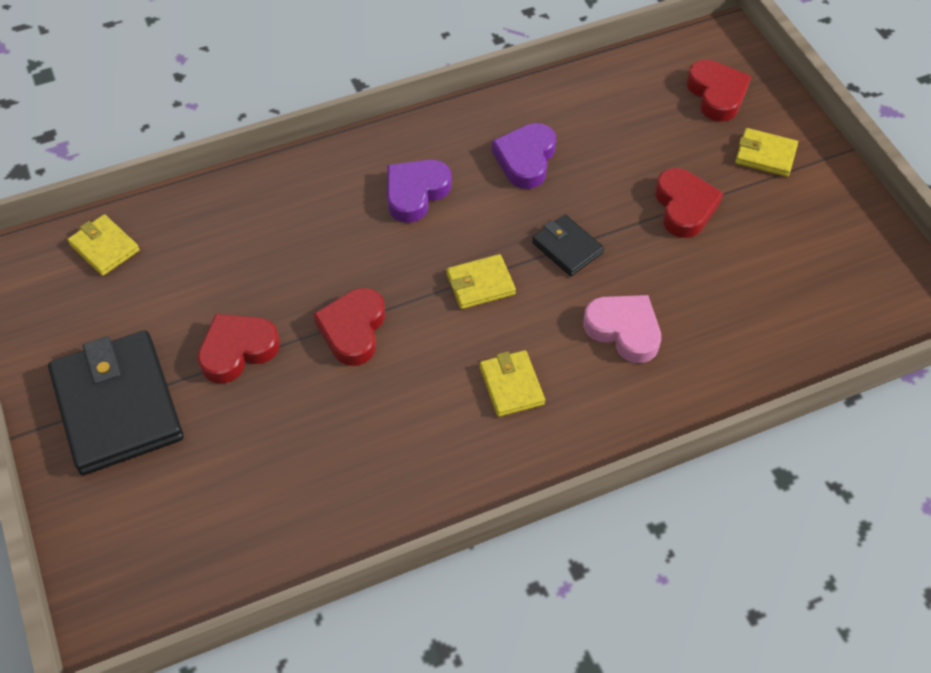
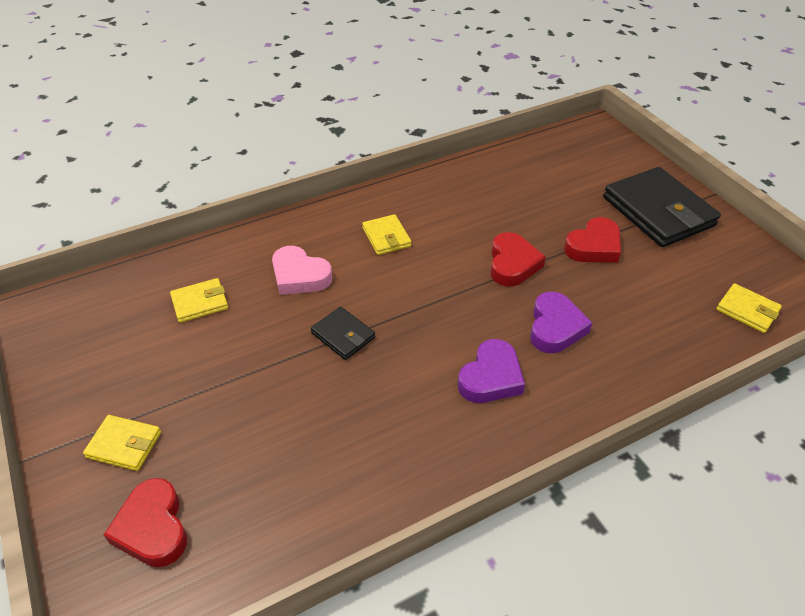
camera: 175 degrees right, 10 degrees down
yellow wallet [446,254,516,309] -> yellow wallet moved to [170,278,228,323]
purple heart [492,123,556,189] -> purple heart moved to [530,292,592,353]
red heart [655,168,723,238] -> none

